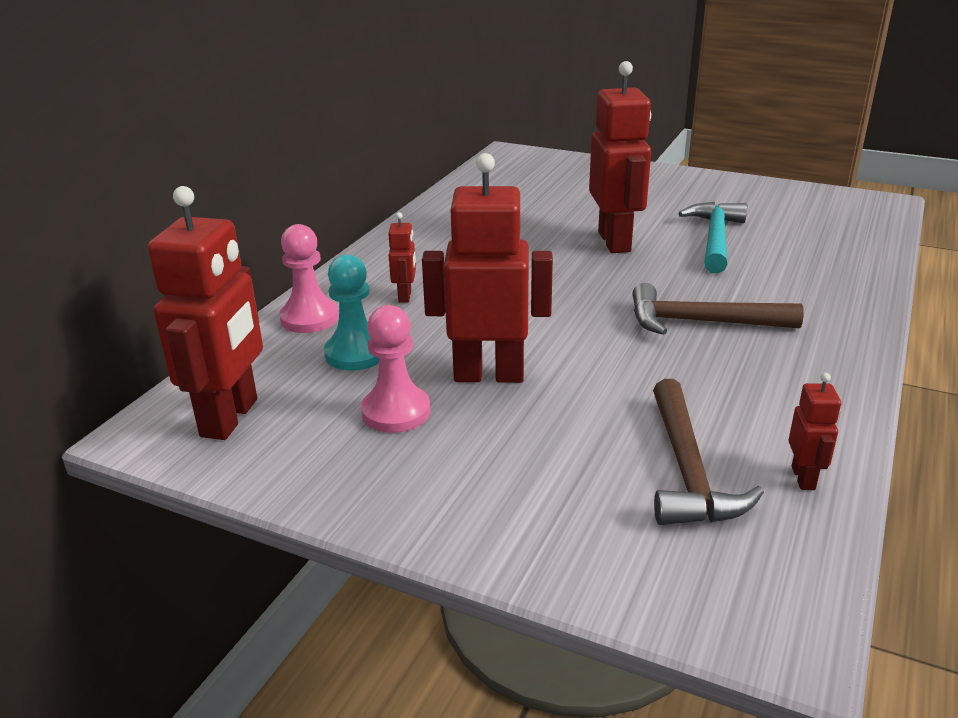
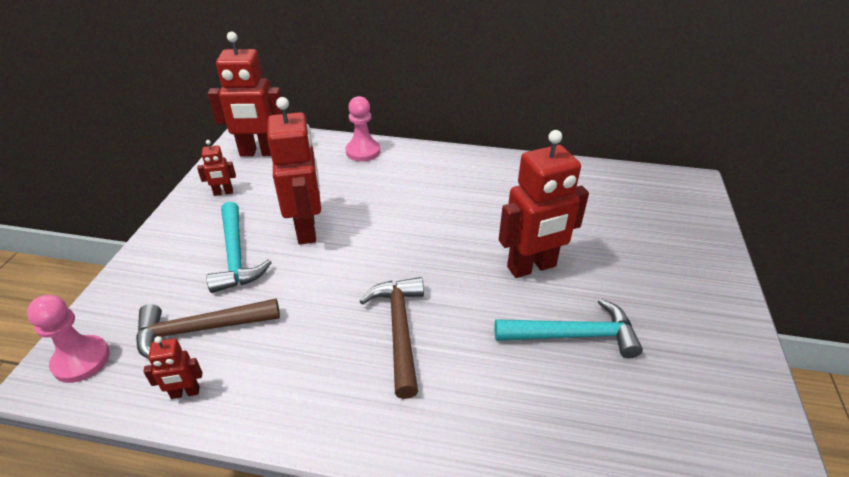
camera: 75 degrees right, 10 degrees up
turquoise pawn [324,254,379,371] -> none
pink pawn [361,305,430,433] -> pink pawn moved to [27,295,110,383]
red robot [388,212,416,303] -> red robot moved to [197,140,236,196]
none -> turquoise hammer [206,202,272,293]

